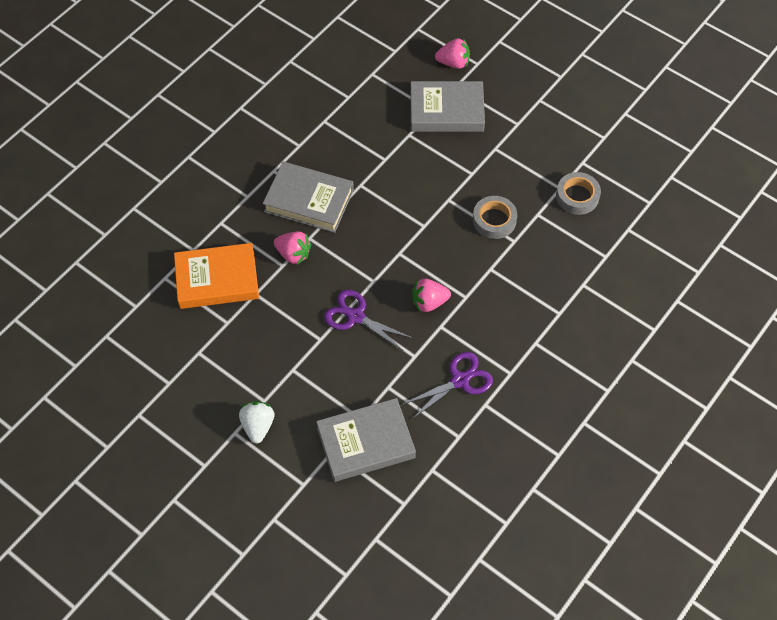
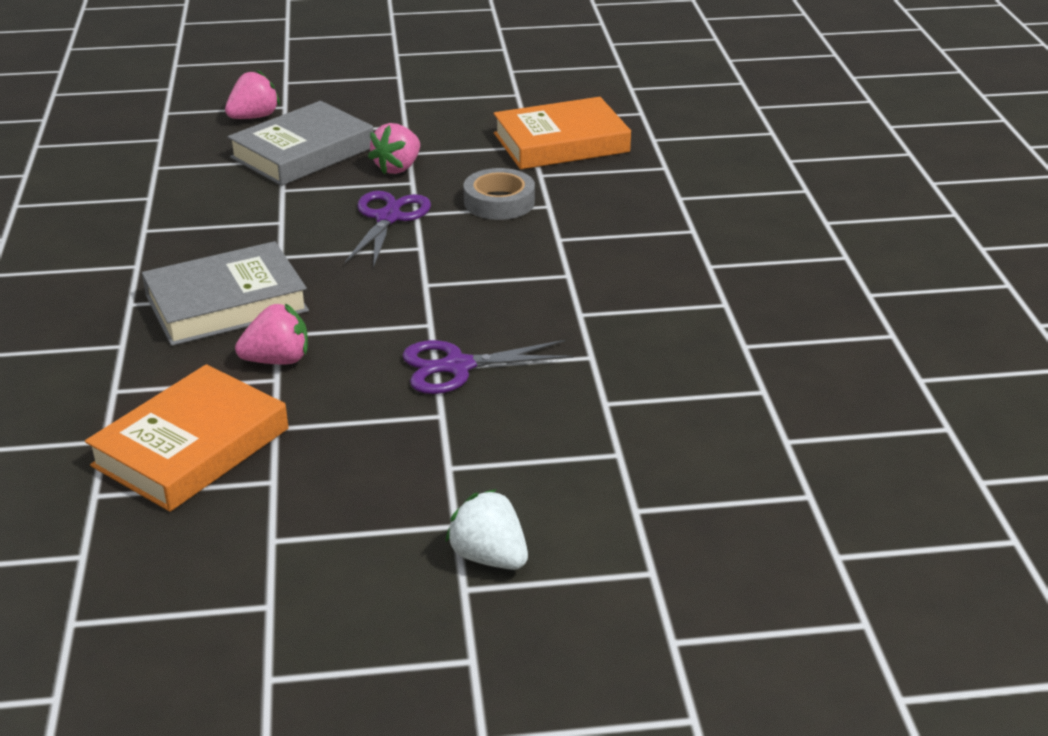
camera: 45 degrees left, 25 degrees down
grey book [316,398,416,482] -> none
purple scissors [403,352,493,419] -> purple scissors moved to [345,191,431,268]
pink strawberry [412,279,451,312] -> pink strawberry moved to [368,123,420,174]
grey tape [556,172,601,215] -> orange book [493,97,631,169]

